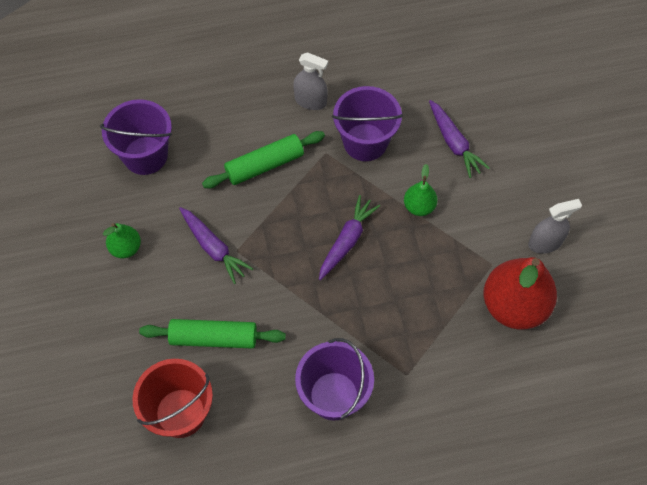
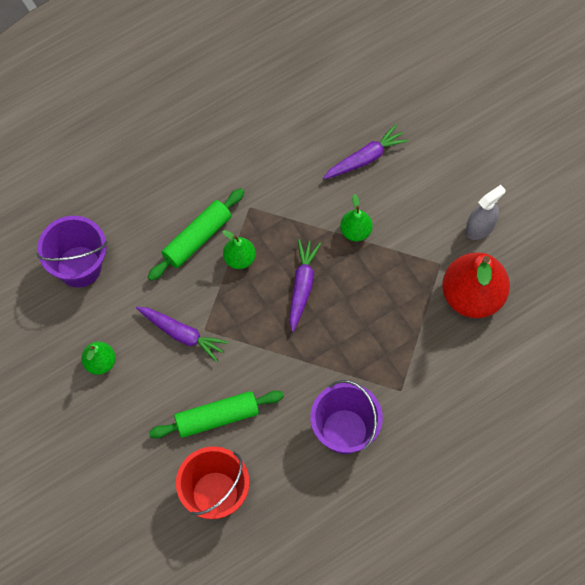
camera: 20 degrees left, 5 degrees up
grey spray bottle [293,52,328,110] -> none
purple bucket [332,86,403,161] -> none
purple carrot [429,100,490,178] -> purple carrot turned 75 degrees counterclockwise [323,124,409,179]
none -> green pear [222,230,256,269]

